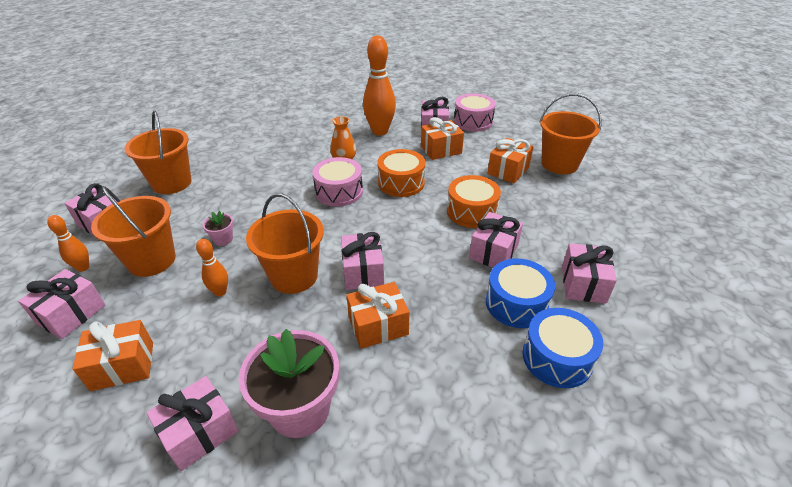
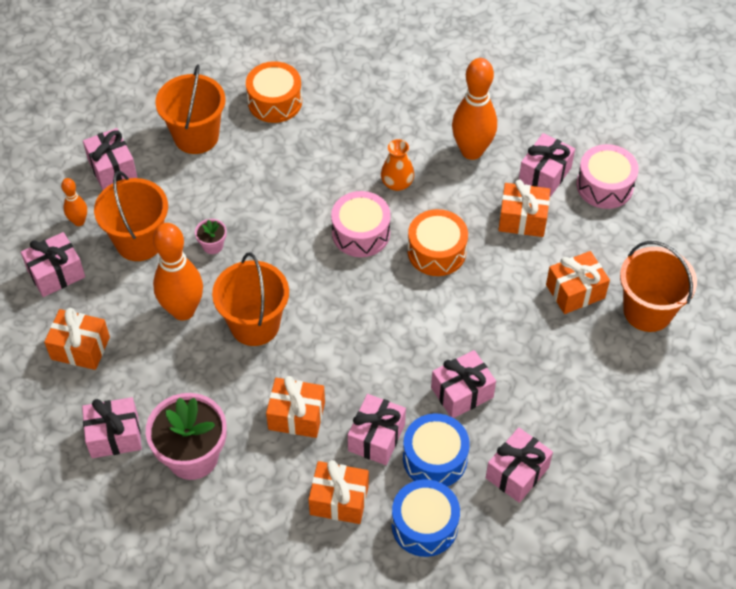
camera: 30 degrees right, 15 degrees up
orange bowling pin [196,239,228,297] -> orange bowling pin [153,223,203,321], size x2.00
pink gift [341,232,384,290] -> pink gift moved to [348,394,406,465]
orange drum [447,175,501,228] -> orange drum moved to [246,61,302,123]
none -> orange gift [308,460,369,524]

